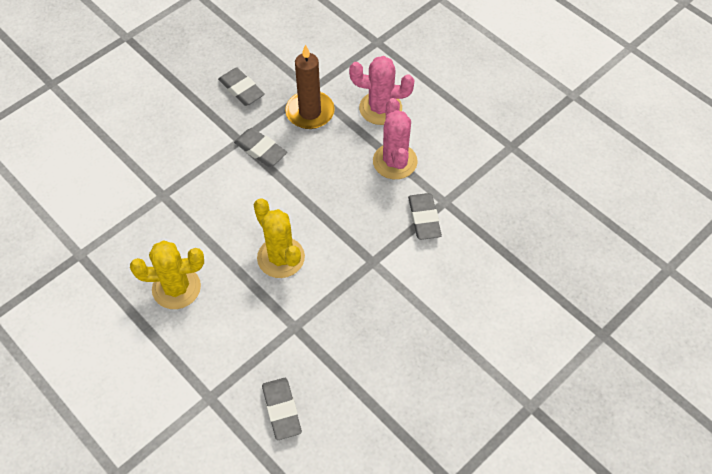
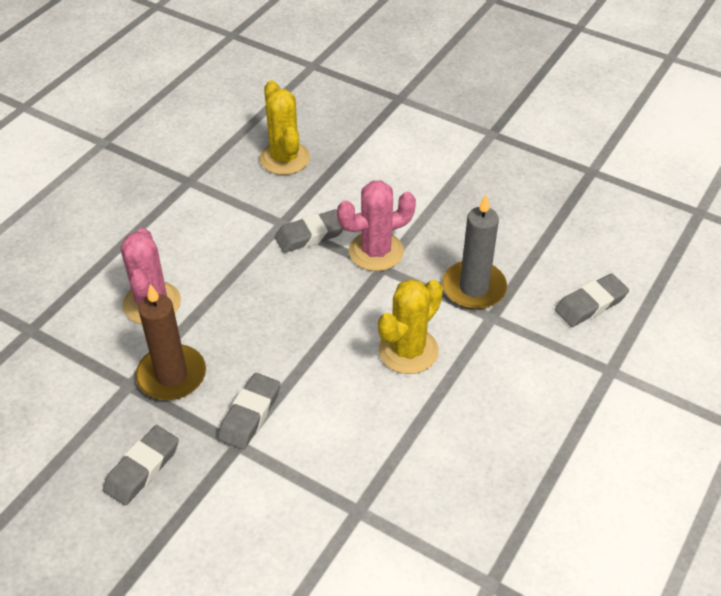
camera: 105 degrees left, 10 degrees down
yellow cactus [130,241,204,309] -> yellow cactus moved to [259,80,310,175]
pink cactus [373,98,418,179] -> pink cactus moved to [337,181,416,271]
none -> grey candle [442,195,507,309]

